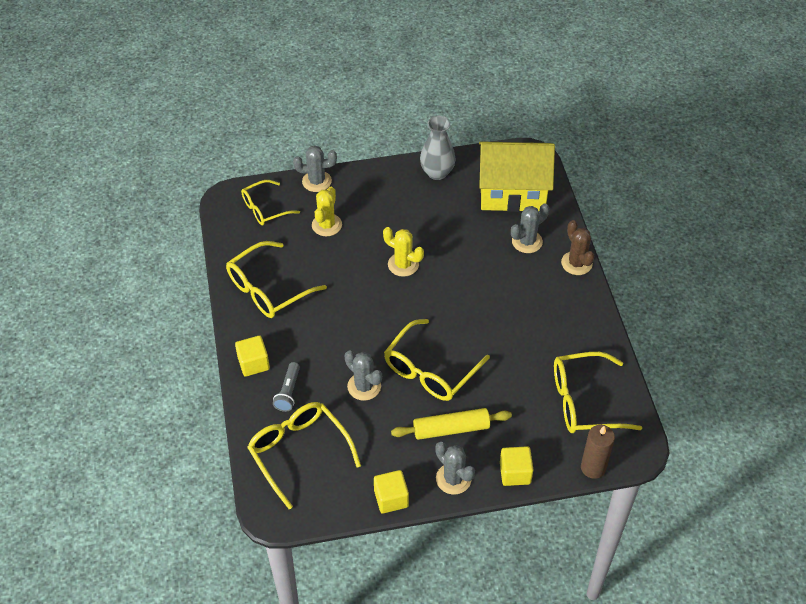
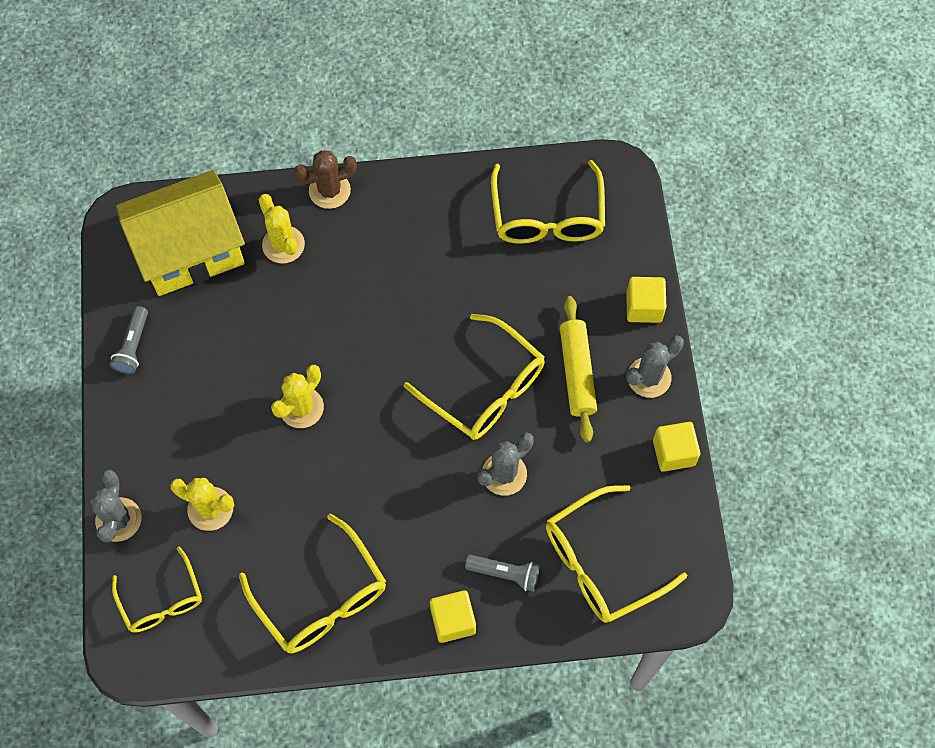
camera: 85 degrees left, 15 degrees up
grey vase [420,116,456,180] -> grey flashlight [110,306,148,374]
yellow house [479,141,555,212] -> yellow house turned 60 degrees clockwise [116,170,245,296]
grey cactus [511,203,549,253] -> yellow cactus [259,194,305,264]
brown candle [581,425,615,479] -> none

